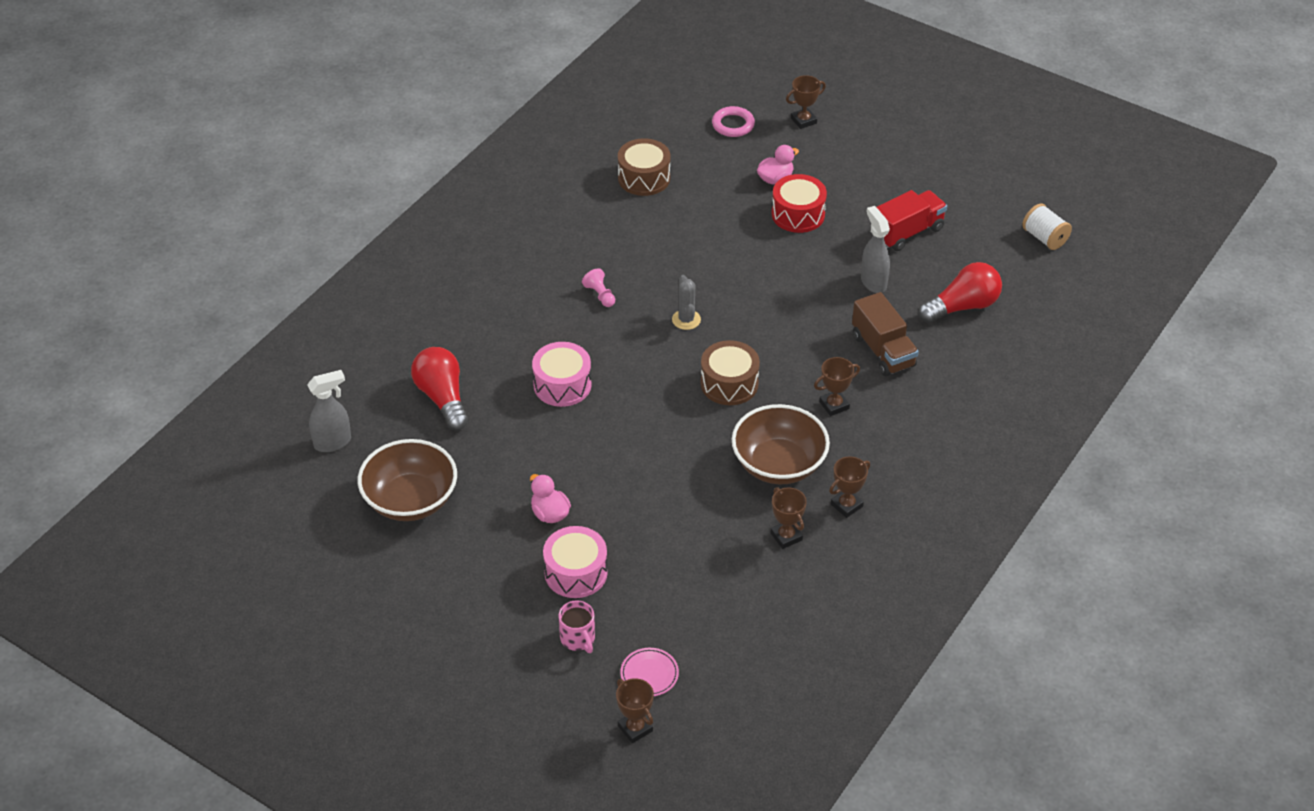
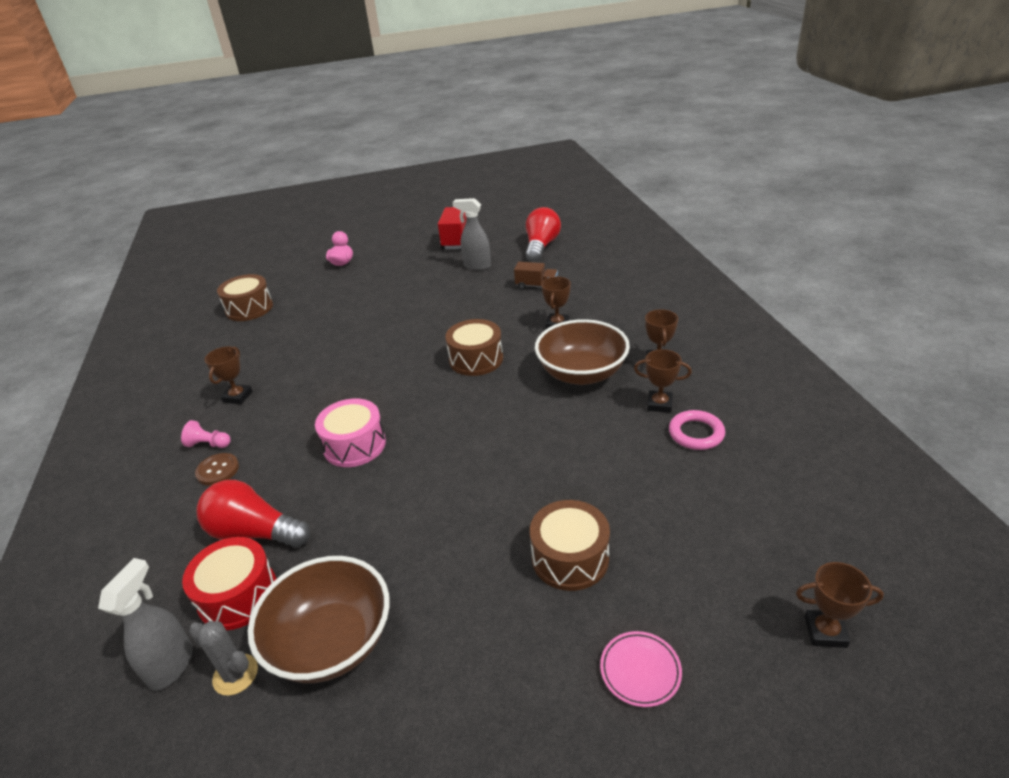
camera: 45 degrees left, 10 degrees down
pink duck [530,474,571,523] -> none
pink drum [543,526,608,598] -> brown drum [530,500,610,591]
pink mug [558,600,595,653] -> none
pink pawn [582,268,615,307] -> pink pawn moved to [181,420,231,448]
pink plate [620,648,679,696] -> pink plate moved to [600,631,682,707]
grey cactus [672,275,701,330] -> grey cactus moved to [189,621,258,696]
pink ring [712,106,755,137] -> pink ring moved to [669,410,725,450]
red drum [772,174,827,233] -> red drum moved to [182,537,277,630]
brown trophy [786,75,826,129] -> brown trophy moved to [205,347,252,404]
brown truck [852,292,919,376] -> brown truck [514,262,558,290], size x0.63
white spool [1022,204,1072,250] -> none
none -> brown button [195,453,239,486]

